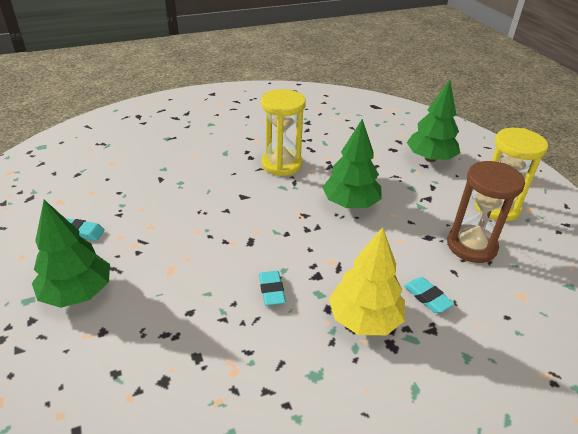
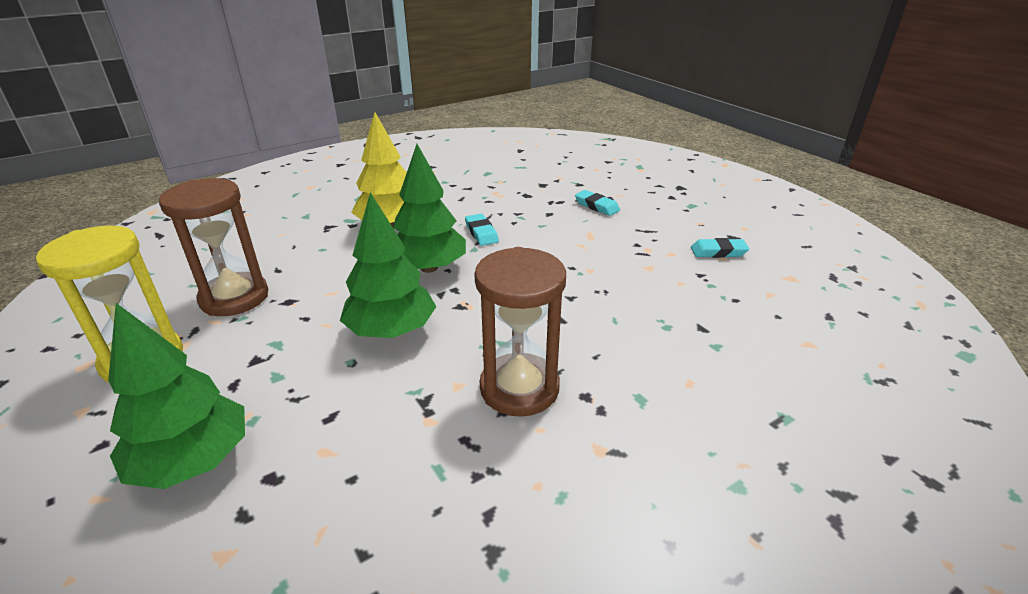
camera: 170 degrees right, 5 degrees down
green tree [32,200,110,308] -> green tree moved to [393,144,466,273]
yellow hourglass [261,89,306,176] -> brown hourglass [475,247,566,417]
turquoise eraser [404,277,454,313] -> turquoise eraser moved to [575,190,620,216]

